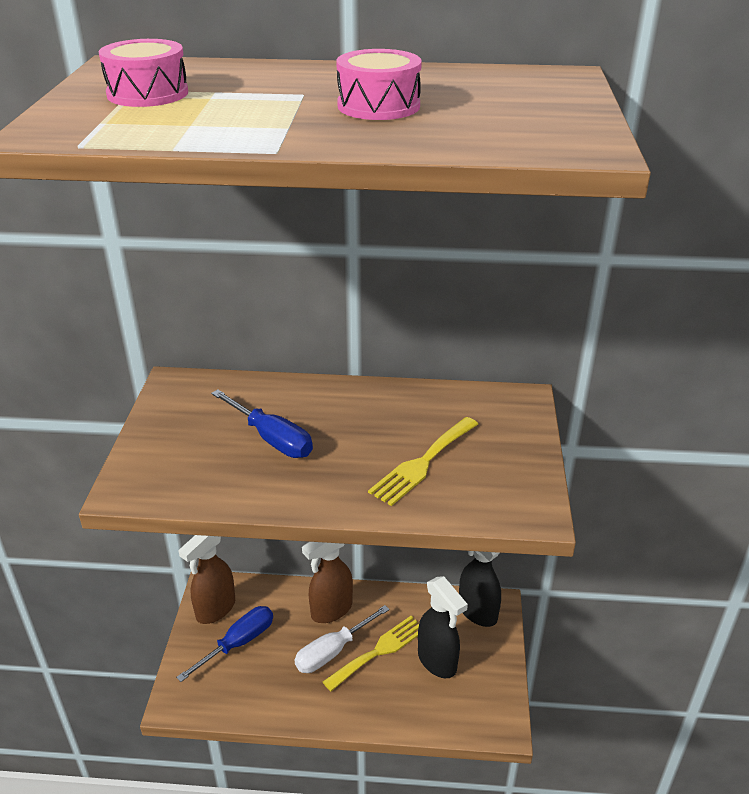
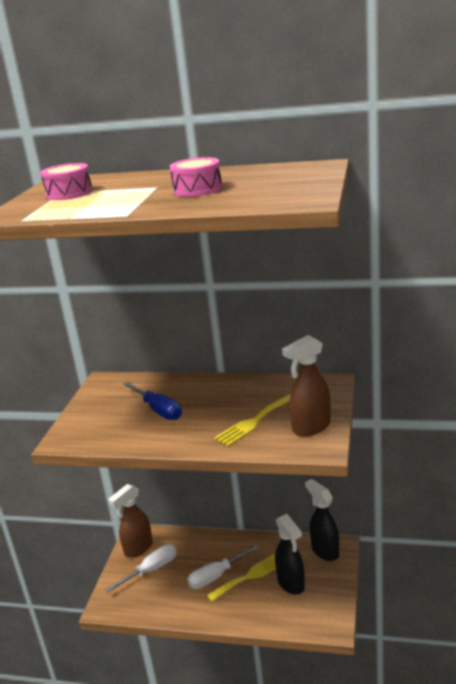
camera: 10 degrees right, 10 degrees down
blue screwdriver [176,606,273,682] -> white screwdriver [105,544,177,593]
brown spray bottle [302,542,353,623] -> brown spray bottle moved to [282,335,331,436]

